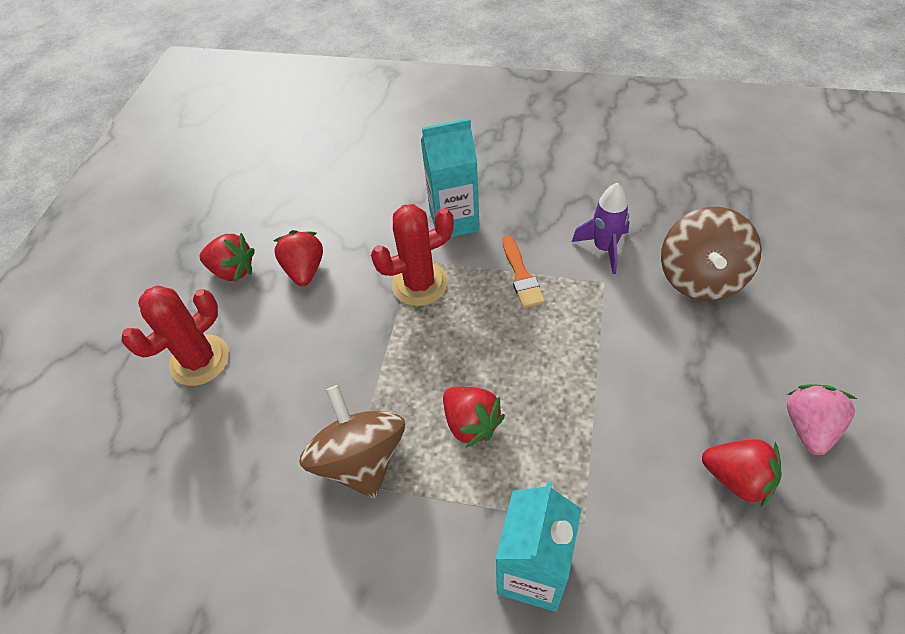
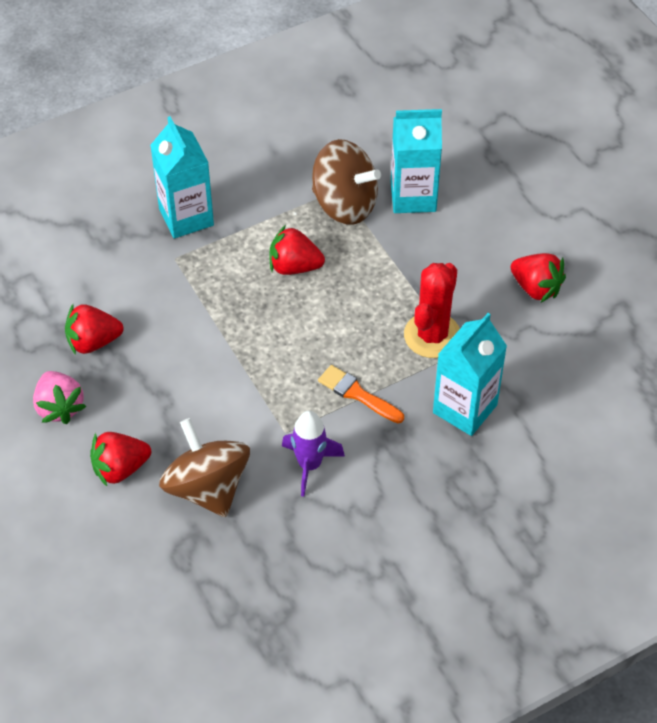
camera: 135 degrees right, 0 degrees up
red cactus [121,285,229,386] -> none
red strawberry [200,233,255,282] -> red strawberry moved to [90,432,151,486]
none -> turquoise carton [391,109,442,213]

